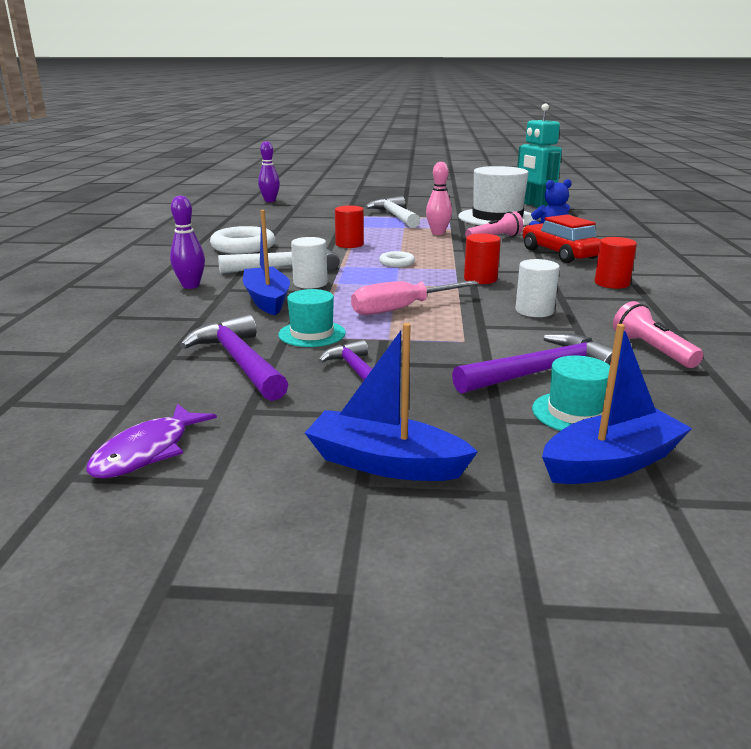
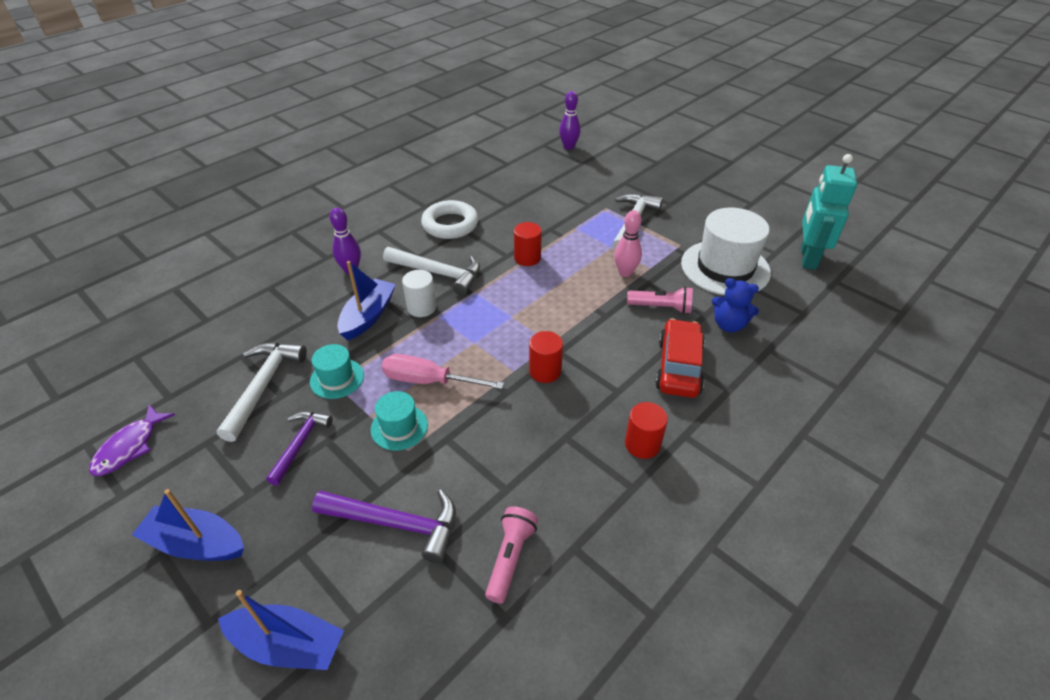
camera: 40 degrees right, 20 degrees up
purple fish [86,404,217,478] -> purple fish turned 45 degrees counterclockwise [89,404,175,476]
purple hammer [180,314,288,401] -> white hammer [217,342,307,442]
blue boat [305,323,478,481] -> blue boat turned 45 degrees counterclockwise [132,489,244,561]
white ring [379,251,415,267] -> none
white cylinder [516,259,560,317] -> none
turquoise hat [532,355,610,431] -> turquoise hat moved to [371,391,428,451]

